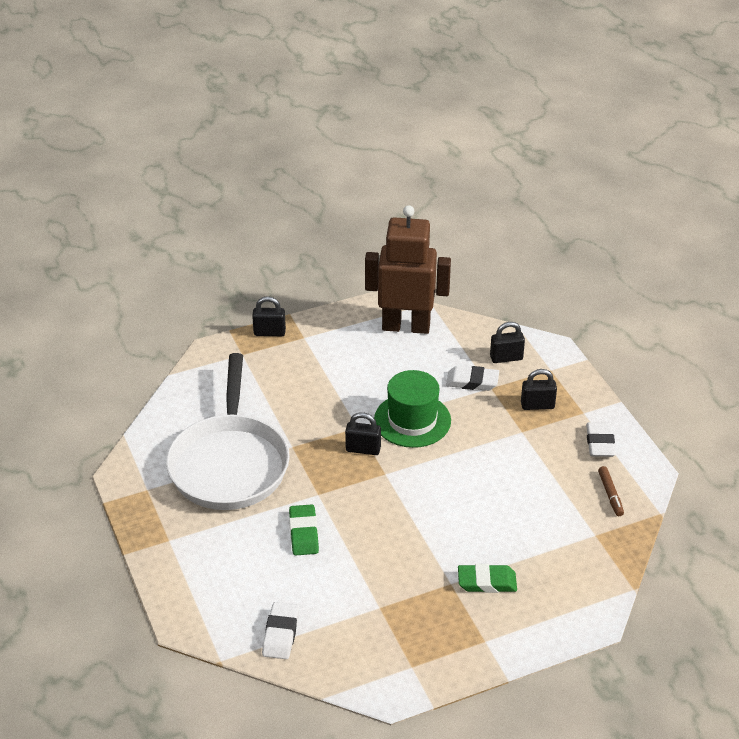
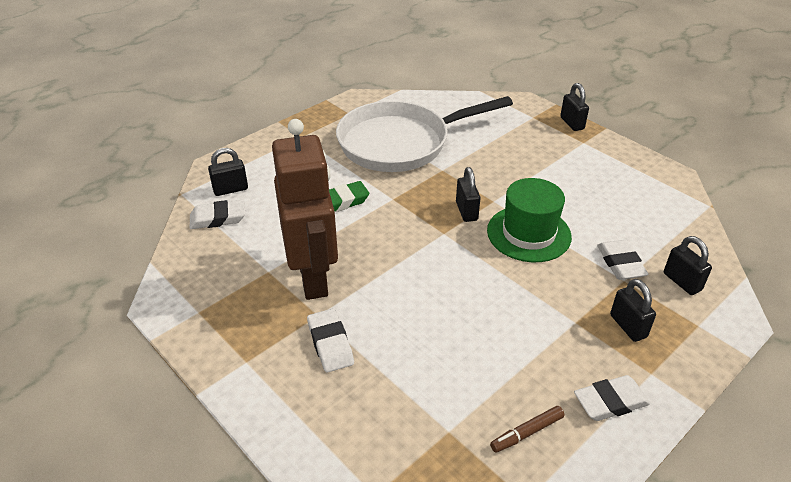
camera: 70 degrees right, 0 degrees up
brown robot [365,205,451,334] -> brown robot moved to [272,119,338,300]
green eraser [458,564,517,593] -> white eraser [307,309,354,373]
none -> black padlock [208,148,248,196]

